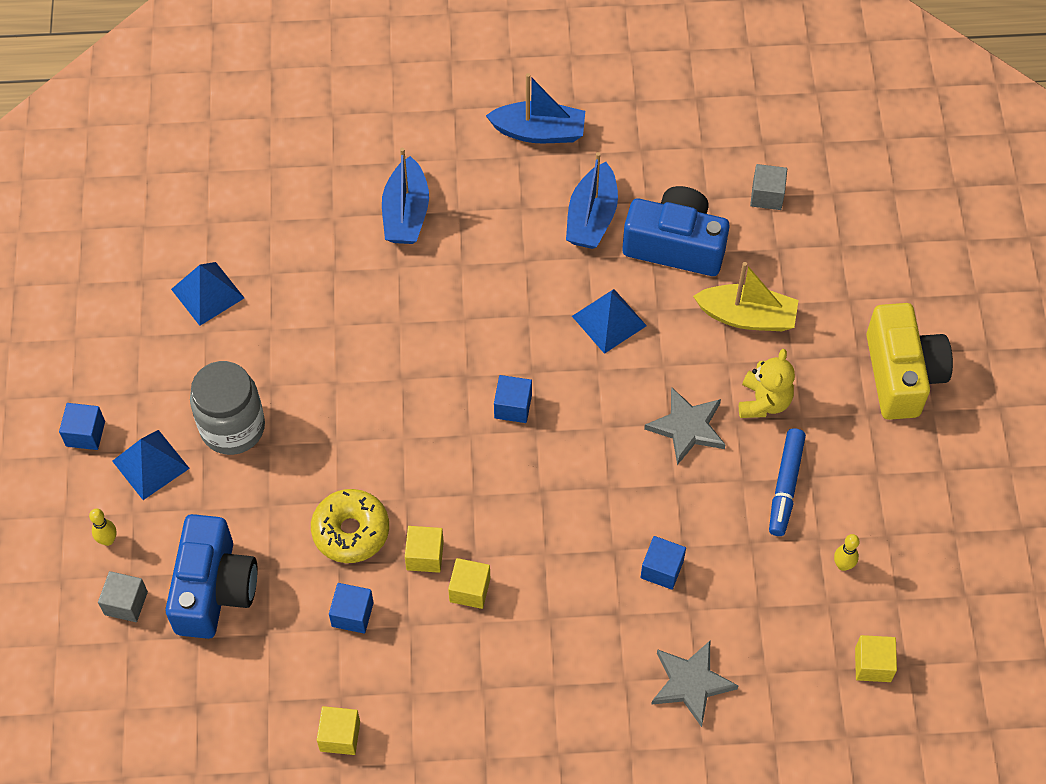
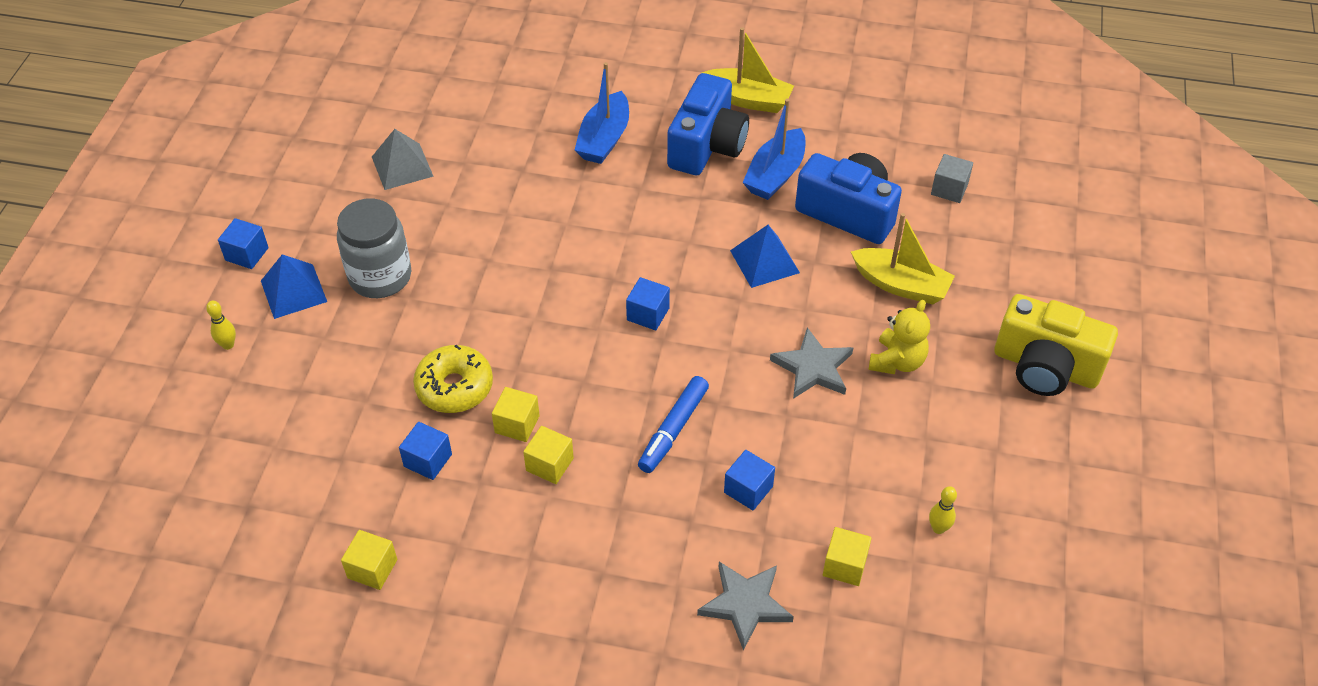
camera: 15 degrees right, 10 degrees down
grey cube [98,571,148,622] -> none
blue camera [165,514,258,639] -> blue camera moved to [667,73,749,175]
blue pyramid [171,262,244,326] -> grey pyramid [372,129,434,190]
blue boat [486,73,585,143] -> yellow boat [702,27,794,113]
blue marker [769,428,806,536] -> blue marker moved to [638,376,709,473]
yellow cube [855,635,897,682] -> yellow cube moved to [823,527,872,586]
yellow camera [867,303,953,420] -> yellow camera turned 105 degrees clockwise [994,294,1118,396]

